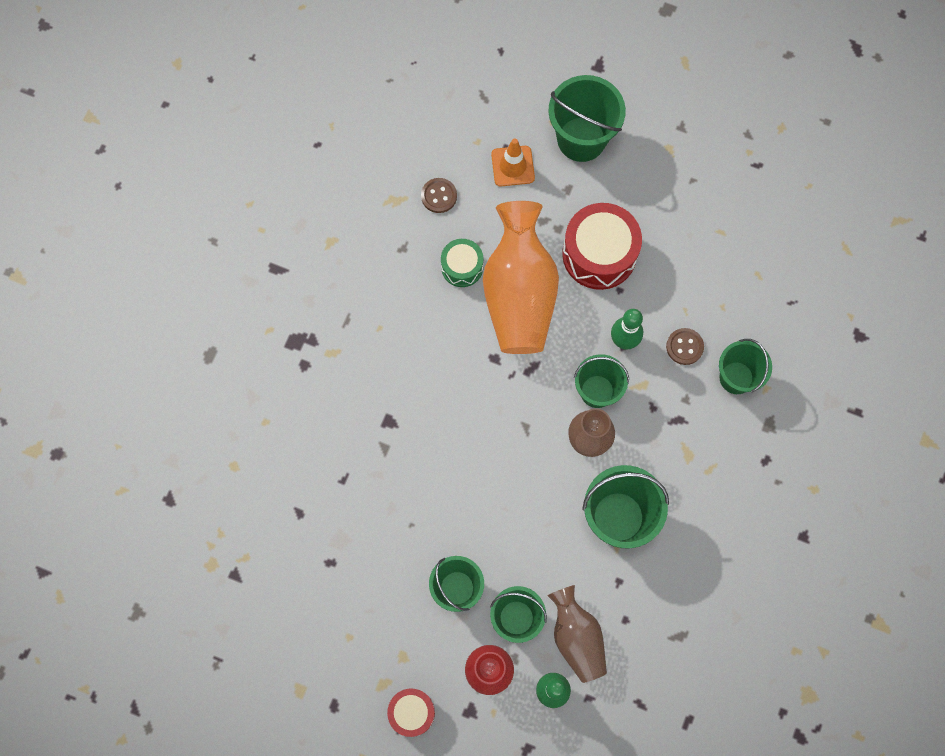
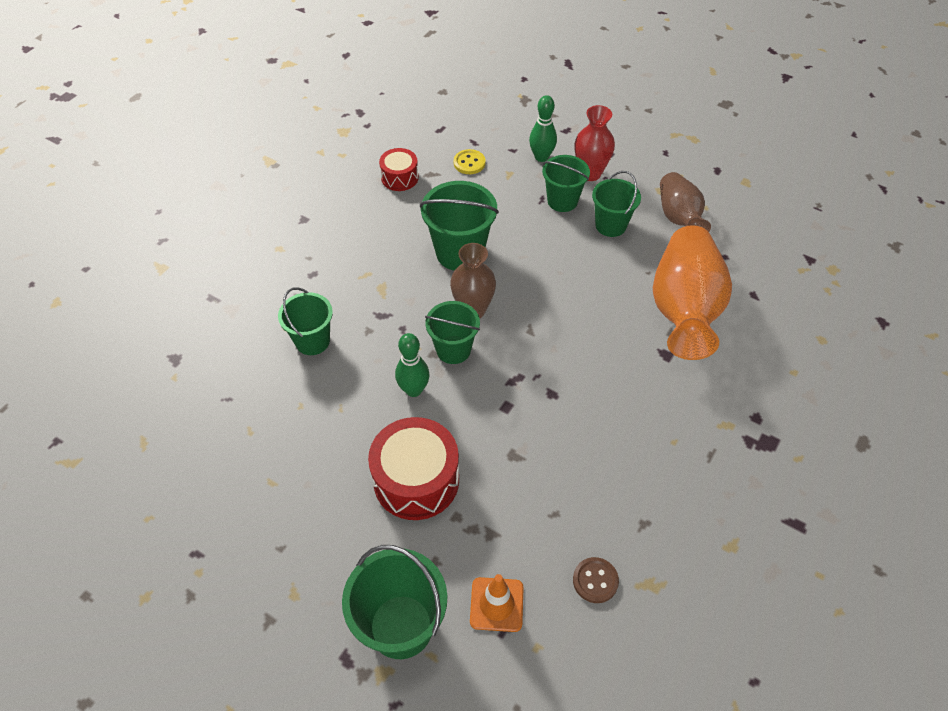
camera: 170 degrees left, 20 degrees down
red drum [387,688,435,737] -> red drum moved to [379,148,419,191]
green drum [441,239,483,287] -> none
orange vase [483,201,559,354] -> orange vase moved to [653,225,732,360]
brown vase [547,585,607,683] -> brown vase moved to [660,172,711,232]
brown button [666,328,704,365] -> none
none -> yellow button [454,149,486,174]

